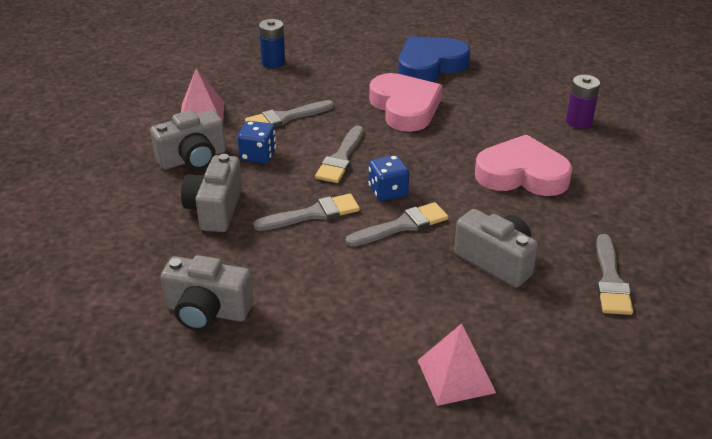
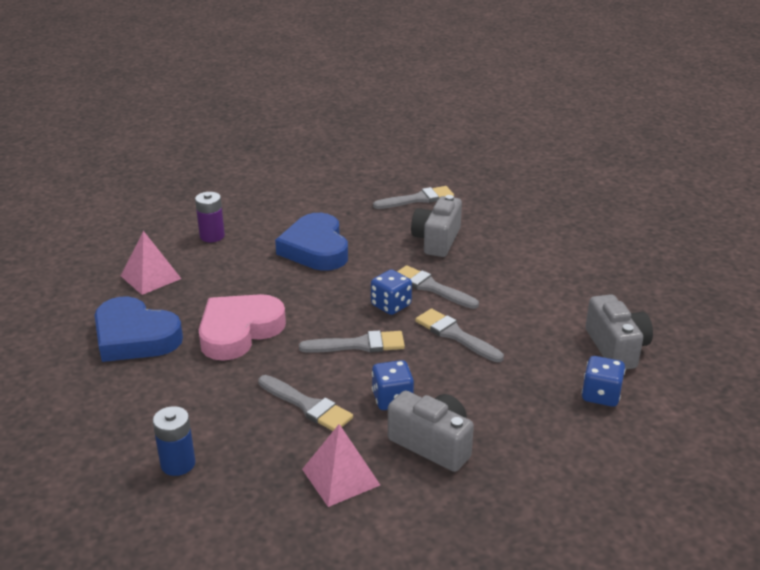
camera: 115 degrees left, 5 degrees down
grey camera [181,154,242,232] -> none
pink pyramid [418,323,496,406] -> pink pyramid moved to [121,231,181,295]
pink heart [475,134,573,196] -> blue heart [275,213,348,271]
none -> blue dice [582,356,625,407]

